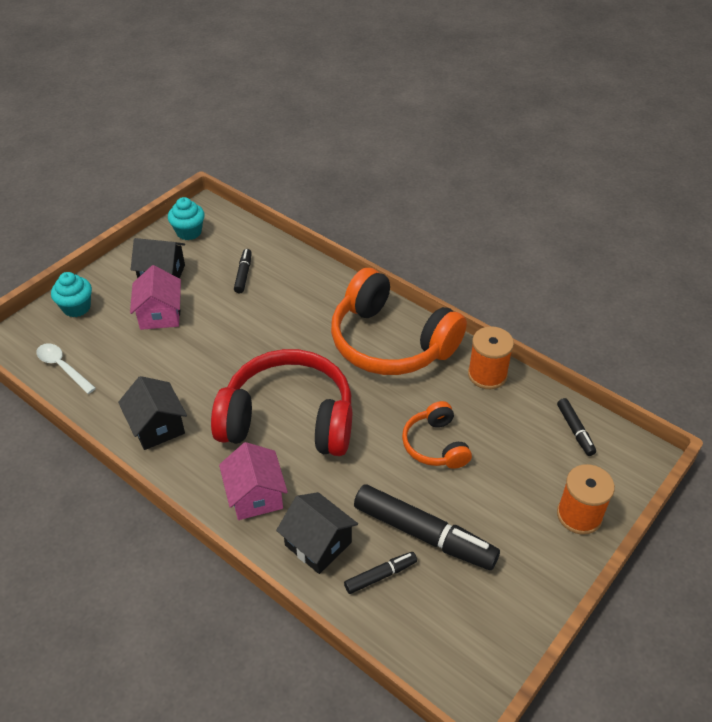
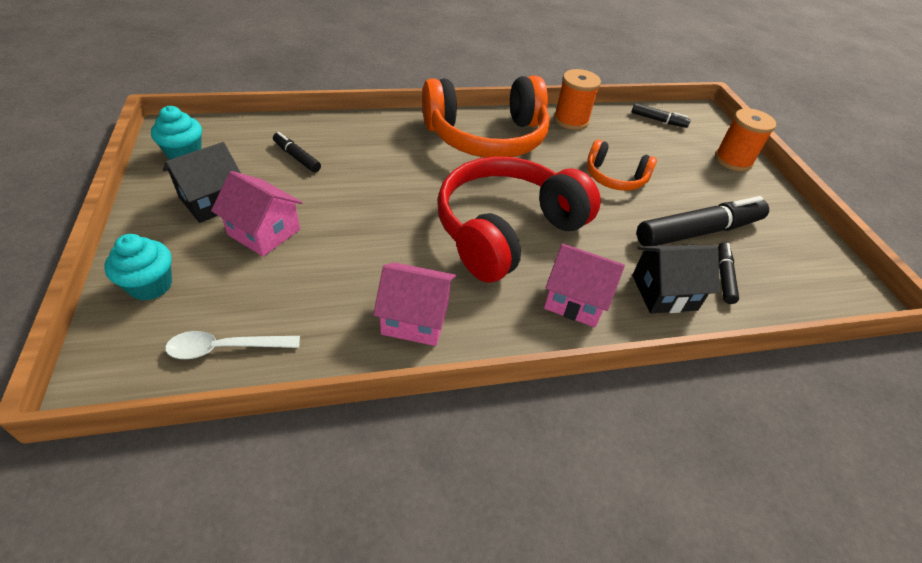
camera: 55 degrees left, 0 degrees up
black house [118,376,187,450] -> pink house [373,262,456,346]

